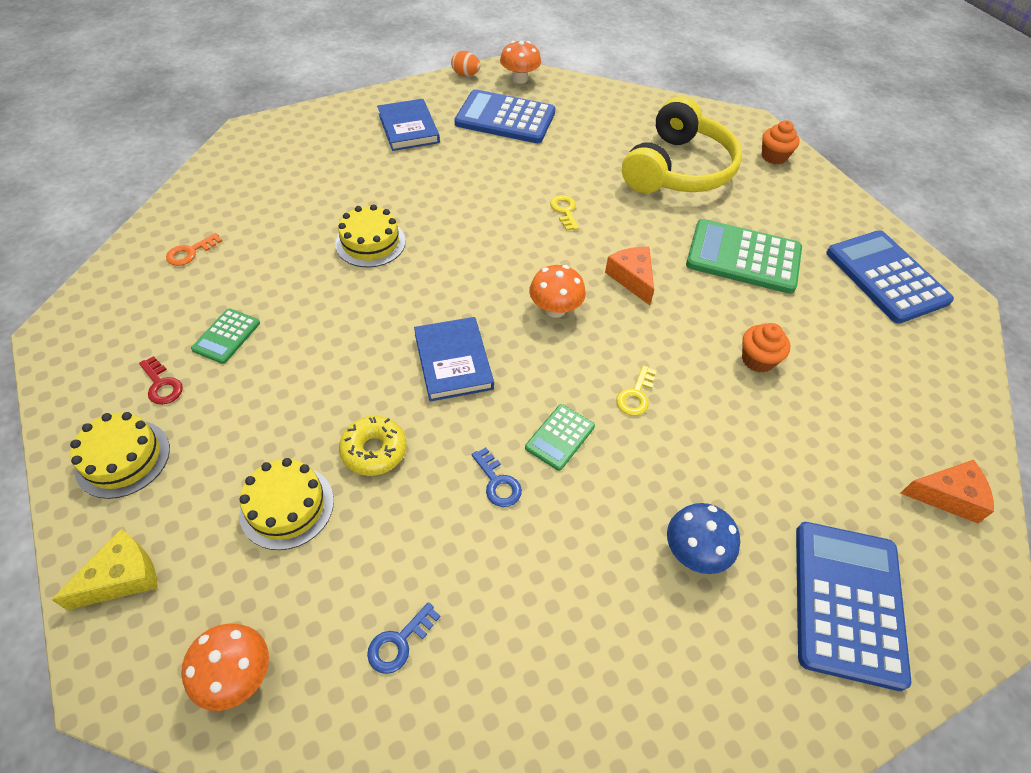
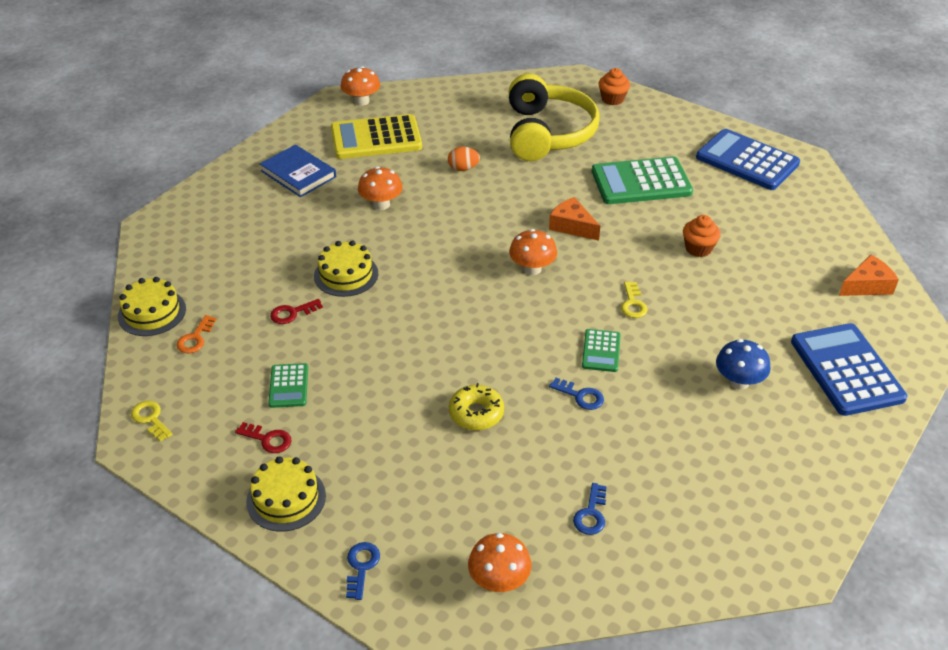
camera: 25 degrees left, 10 degrees down
yellow cheese [51,529,157,610] -> blue key [346,542,380,600]
yellow cake [239,458,334,550] -> yellow cake moved to [118,277,186,336]
blue book [414,317,494,401] -> none
orange egg [451,51,480,76] -> orange egg moved to [448,147,480,171]
blue calculator [455,89,555,143] -> yellow calculator [331,114,422,159]
yellow key [550,195,579,231] -> yellow key moved to [131,401,173,441]
none -> red key [270,299,323,324]
none -> orange mushroom [358,166,403,210]

